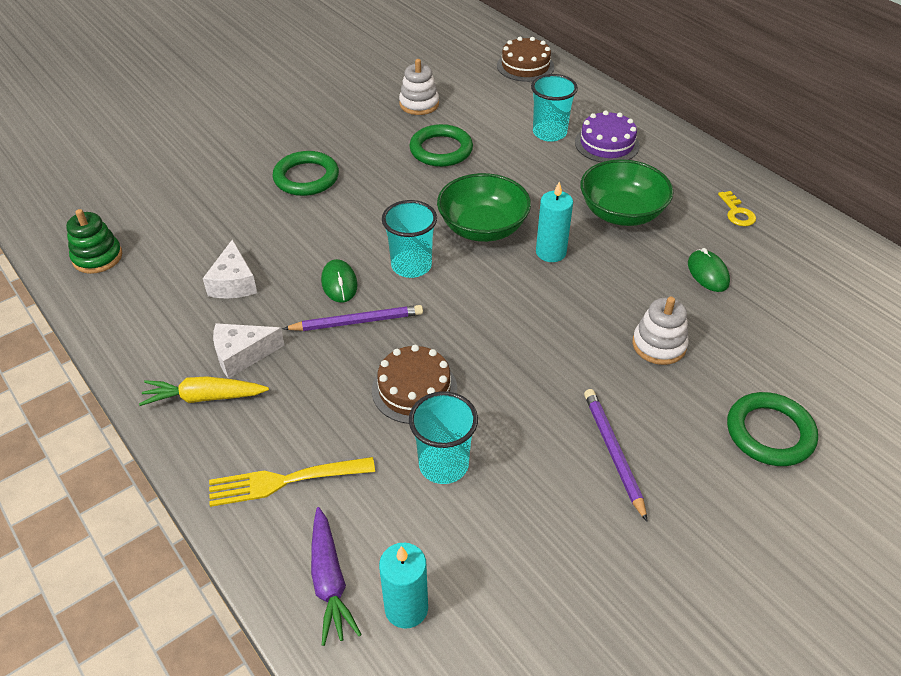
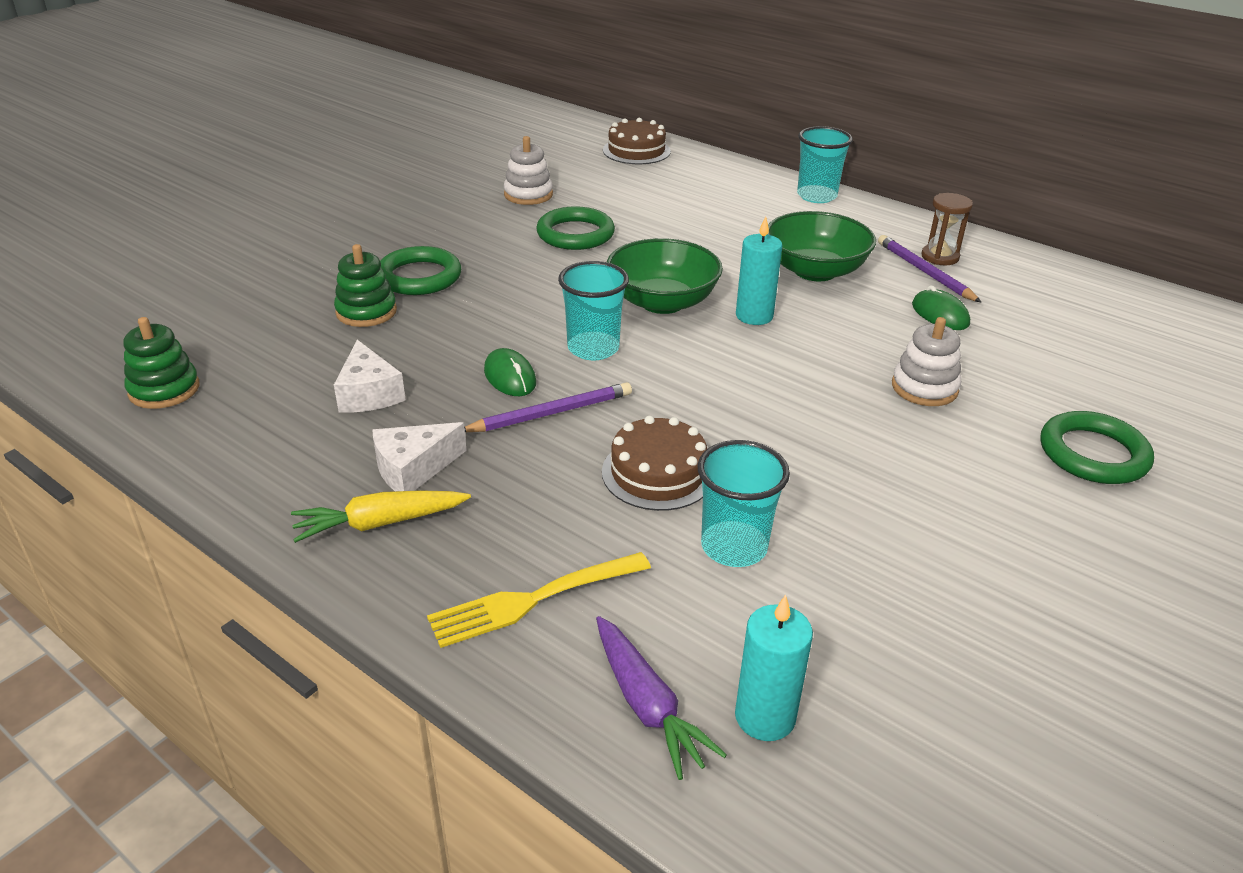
camera: 15 degrees left, 10 degrees down
turquoise cup [531,74,578,142] -> turquoise cup moved to [797,126,853,203]
purple cake [575,110,640,162] -> none
purple pencil [584,389,647,521] -> purple pencil moved to [878,235,982,303]
yellow key [718,191,756,226] -> brown hourglass [921,193,973,265]
none -> green stacking toy [334,244,397,327]

